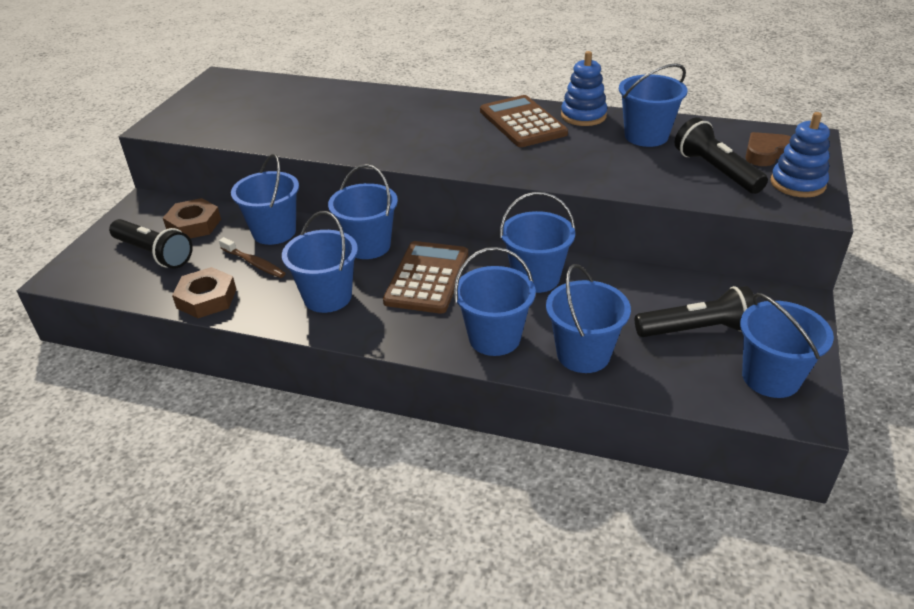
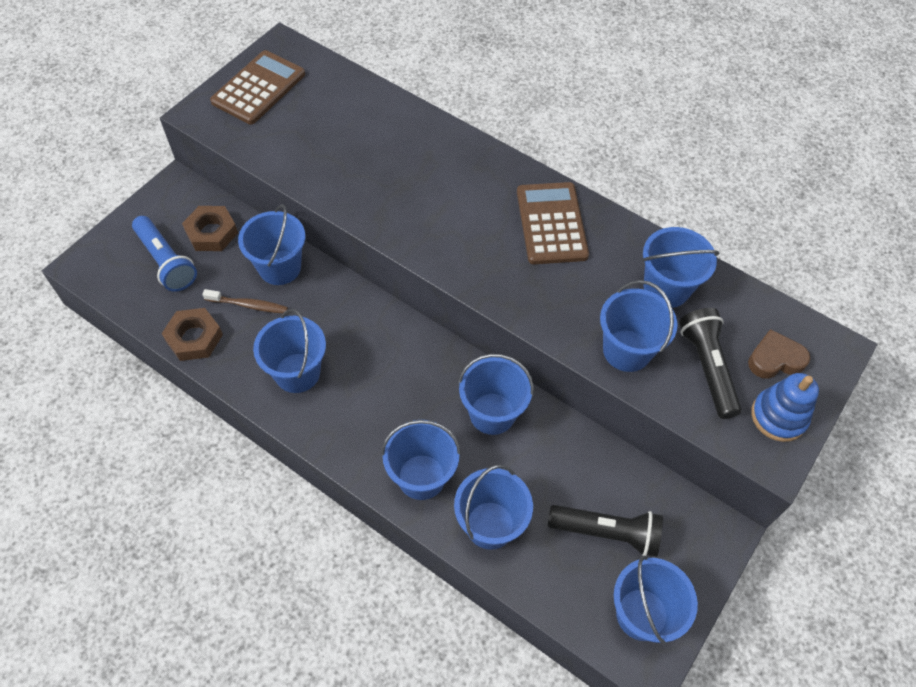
camera: 15 degrees right, 20 degrees up
black flashlight [109,219,193,269] -> blue flashlight [132,216,197,292]
brown toothbrush [219,237,286,278] -> brown toothbrush turned 45 degrees counterclockwise [202,289,288,313]
blue bucket [328,164,398,259] -> blue bucket moved to [600,280,678,372]
brown calculator [383,241,468,314] -> brown calculator moved to [210,50,305,124]
blue stacking toy [561,51,607,126] -> none

